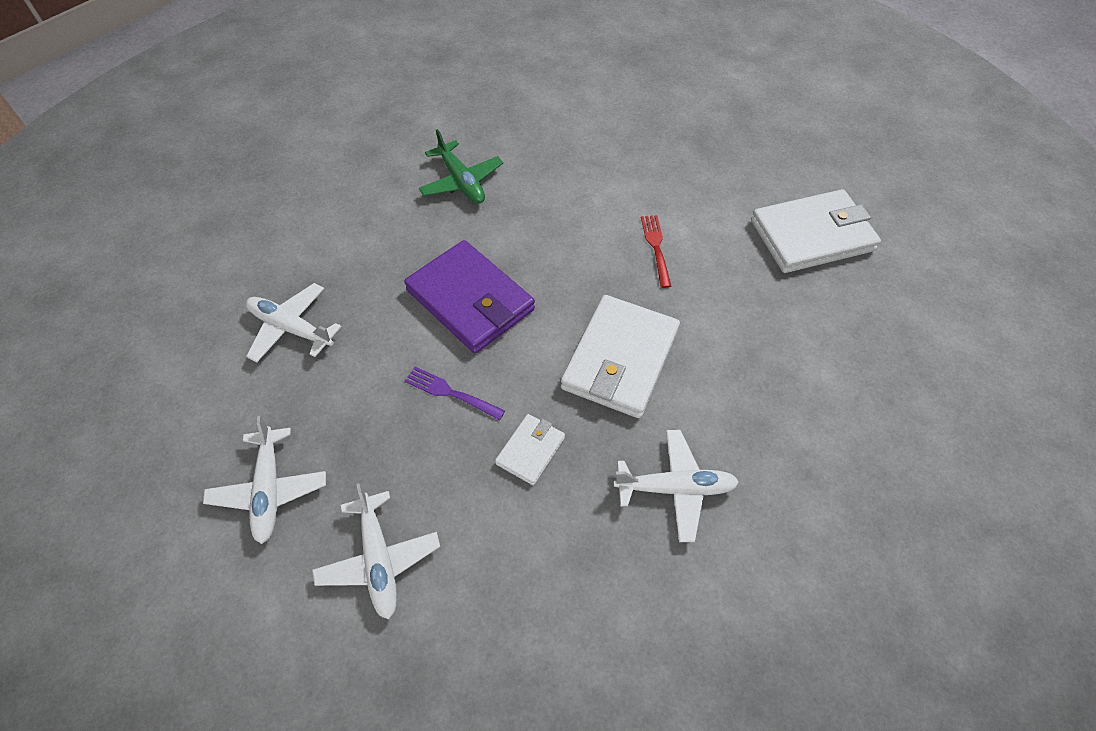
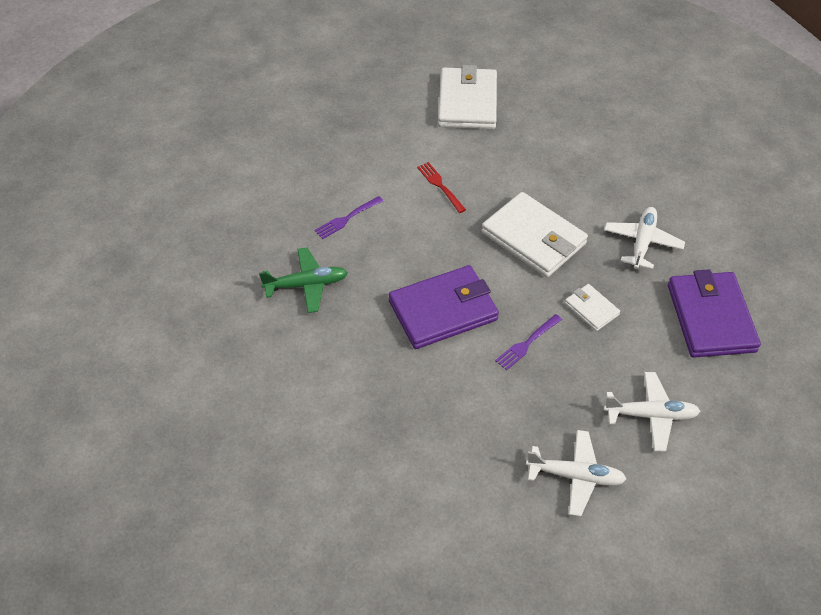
camera: 70 degrees left, 5 degrees down
white plane [246,283,342,362] -> none
red fork [641,215,671,288] -> red fork turned 45 degrees clockwise [417,162,466,213]
none -> purple fork [314,196,383,239]
none -> purple wallet [668,269,761,358]

